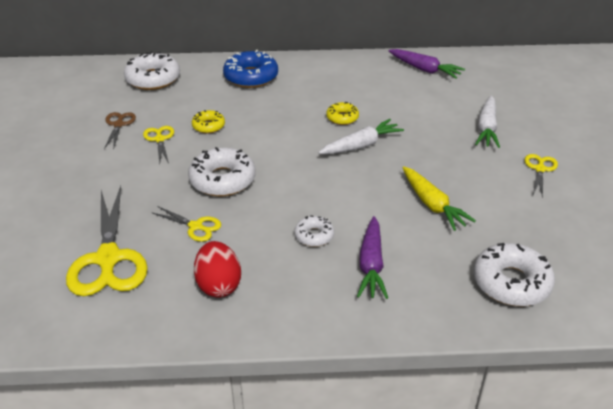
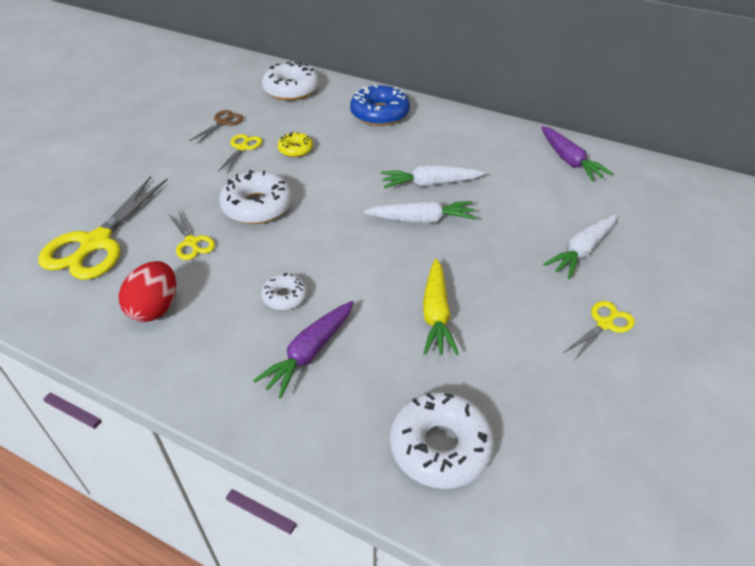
camera: 30 degrees right, 5 degrees up
yellow donut [326,102,359,125] -> white carrot [381,165,485,188]

